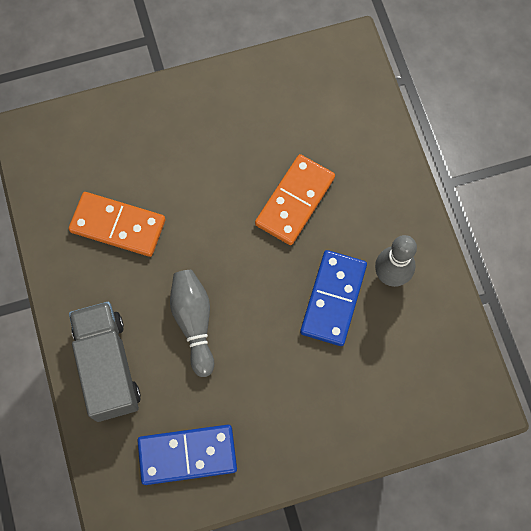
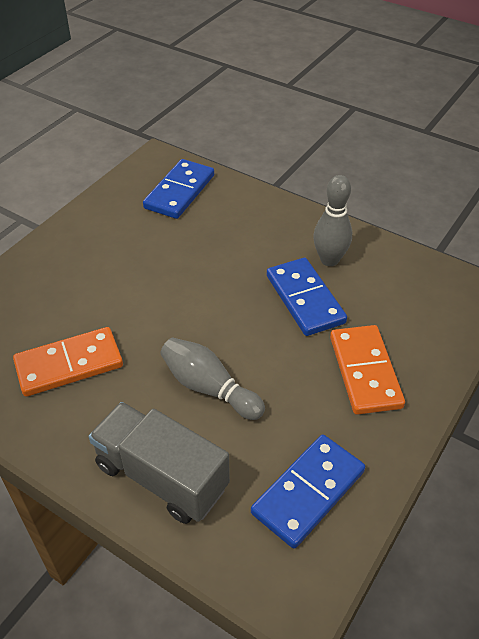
camera: 40 degrees left, 25 degrees down
orange domino [255,154,335,245] -> orange domino moved to [330,325,405,415]
none -> blue domino [143,159,214,219]

